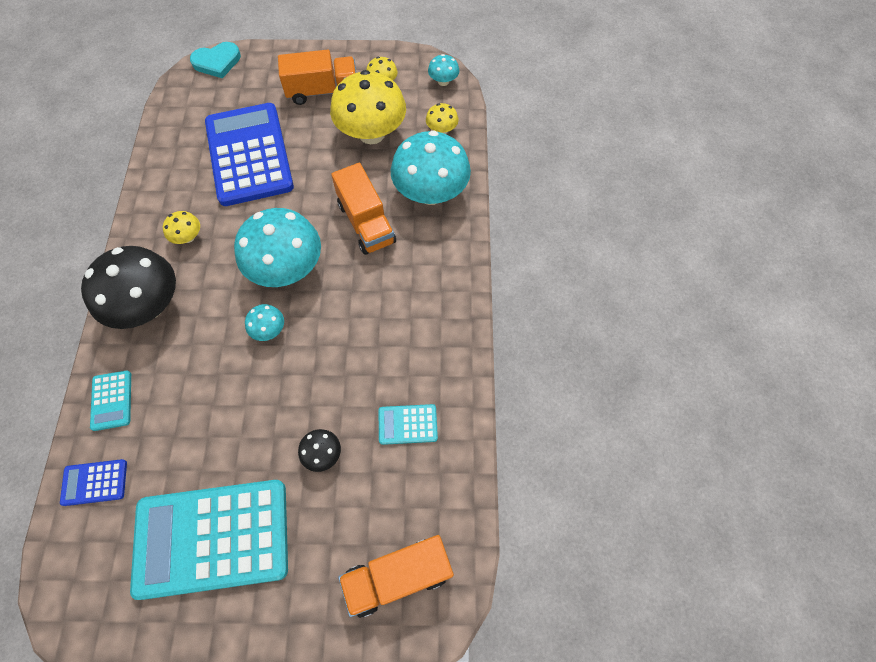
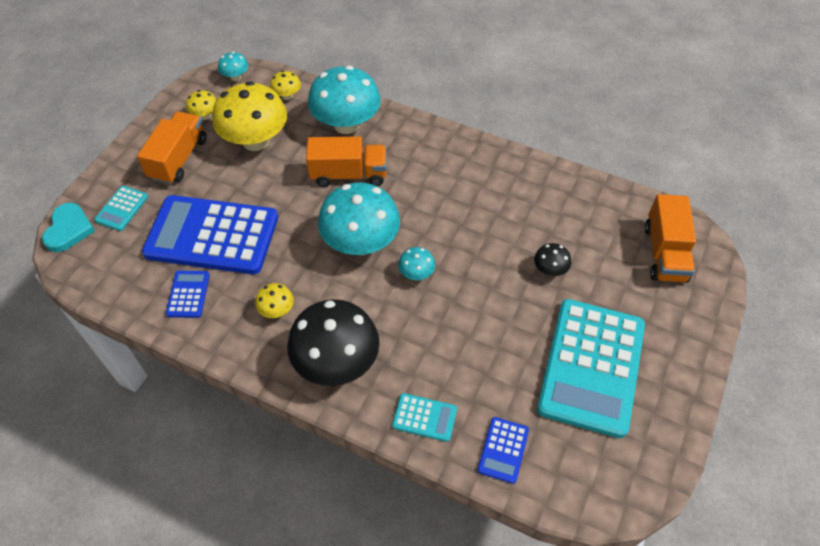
camera: 65 degrees left, 10 degrees down
turquoise calculator [378,404,438,445] -> turquoise calculator moved to [94,186,148,231]
none -> blue calculator [166,271,210,318]

